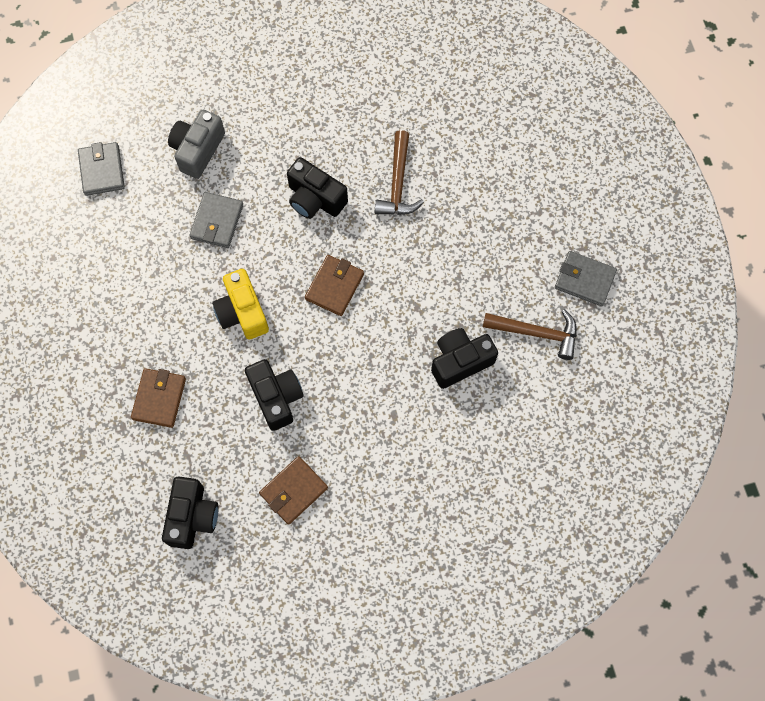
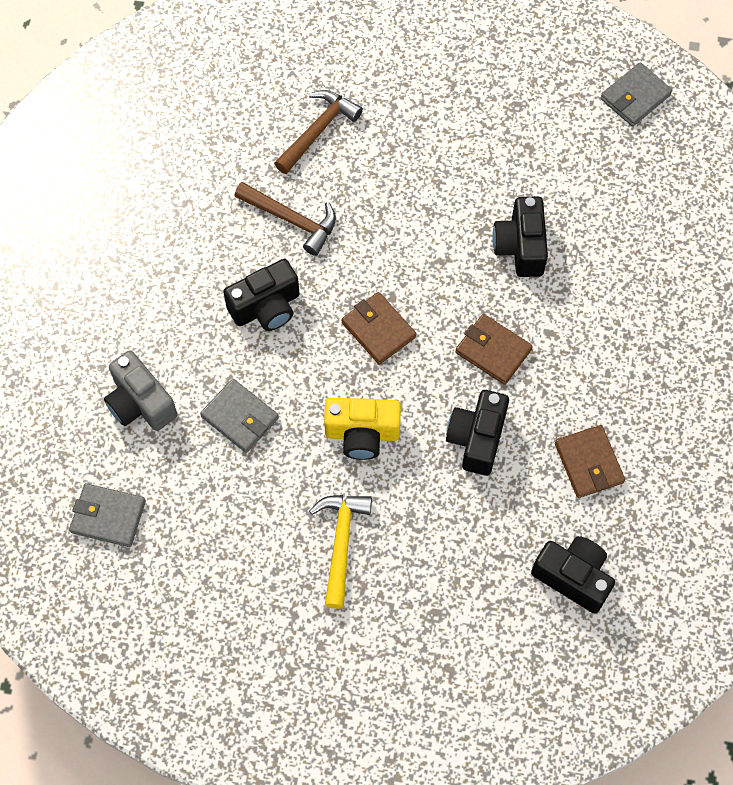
camera: 65 degrees left, 5 degrees down
brown wallet [131,368,186,428] -> brown wallet moved to [455,314,533,385]
black camera [245,359,303,431] -> black camera turned 75 degrees counterclockwise [446,390,509,476]
brown hammer [483,309,577,360] -> brown hammer moved to [274,90,363,174]
grey wallet [555,251,617,306] -> grey wallet moved to [601,62,672,127]
none -> yellow hammer [309,495,372,609]

